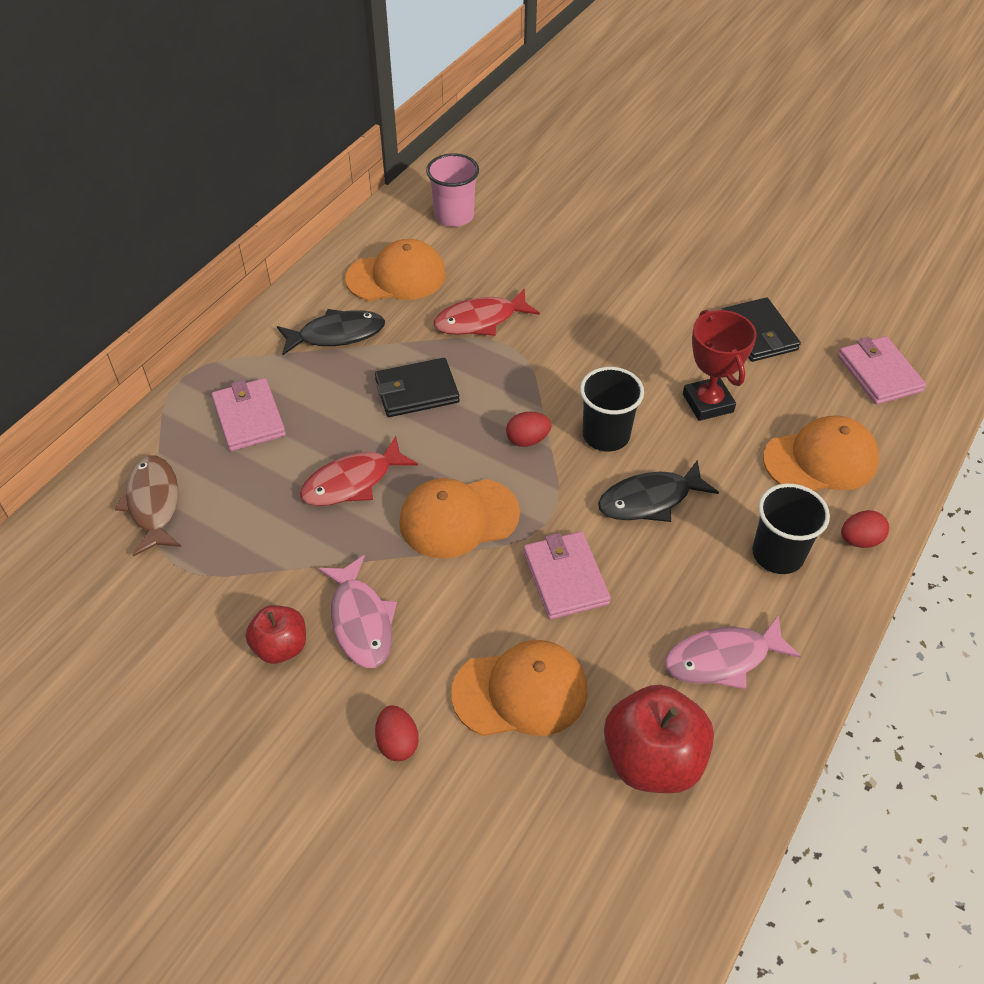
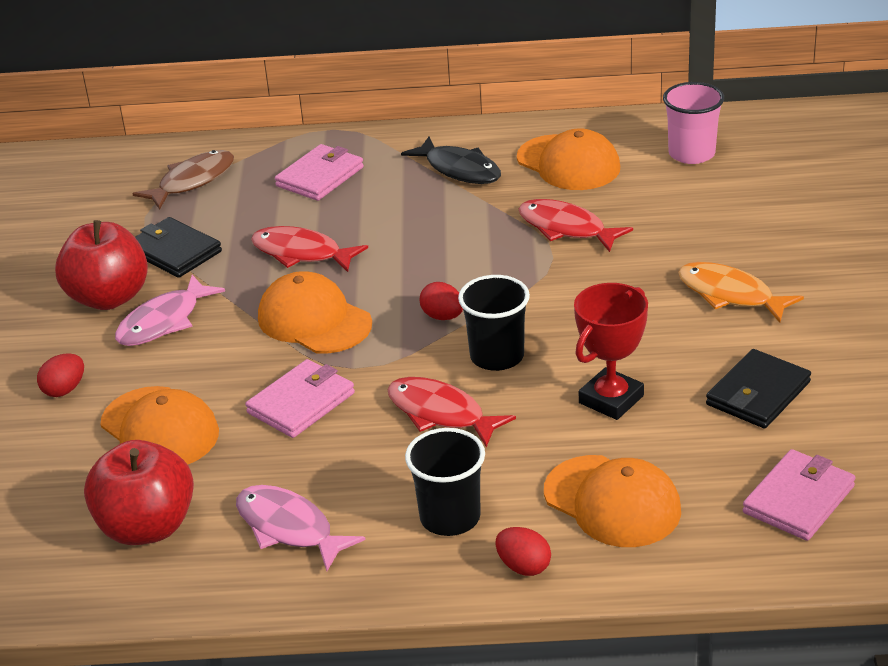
camera: 60 degrees right, 15 degrees down
red apple [246,605,306,664] -> red apple [55,220,148,310], size x1.67
black wallet [375,358,460,417] -> black wallet moved to [135,217,222,278]
black fish [598,460,719,522] -> red fish [387,377,516,447]
none -> orange fish [678,262,804,323]

